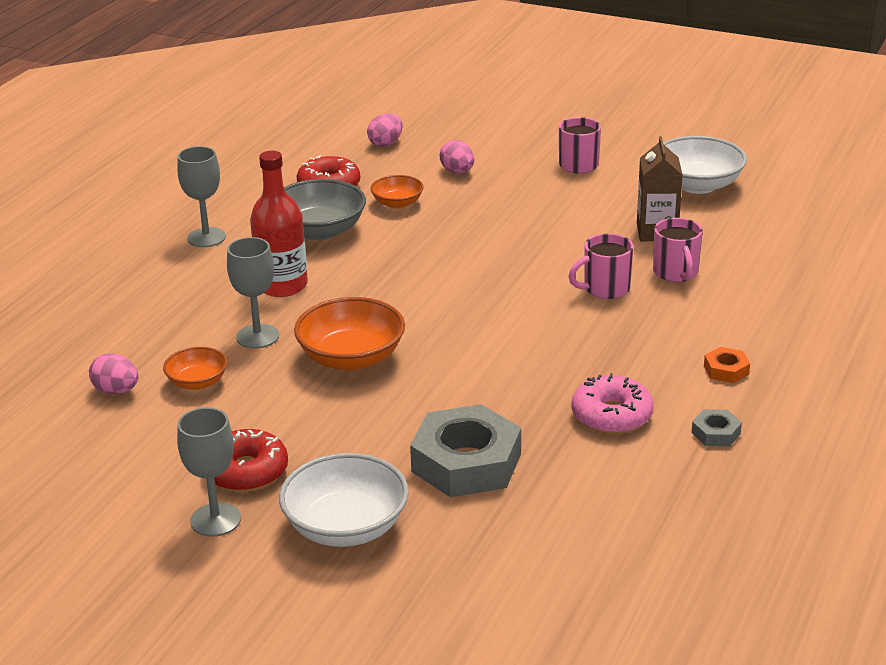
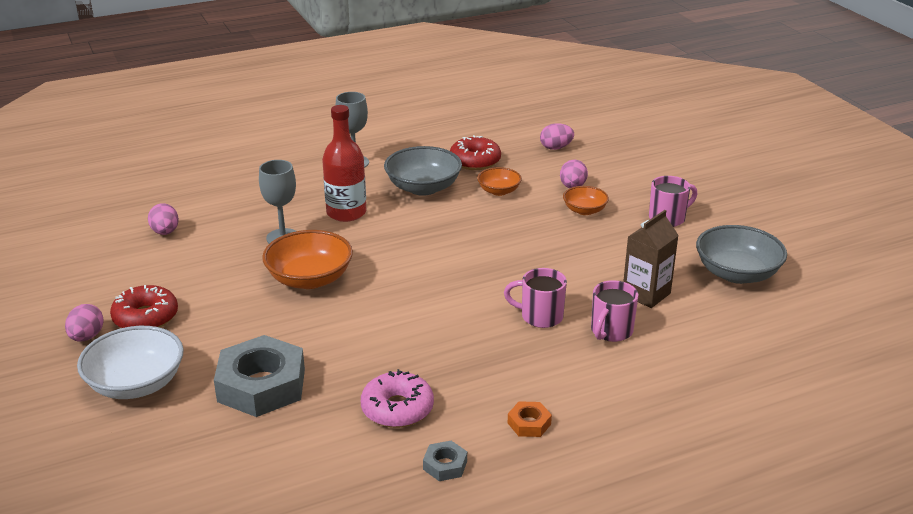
camera: 40 degrees right, 0 degrees up
orange bowl [163,347,227,390] -> orange bowl moved to [563,186,609,215]
grey goblet [177,407,241,537] -> pink egg [65,304,104,341]
white bowl [663,136,747,194] -> grey bowl [696,225,787,284]

